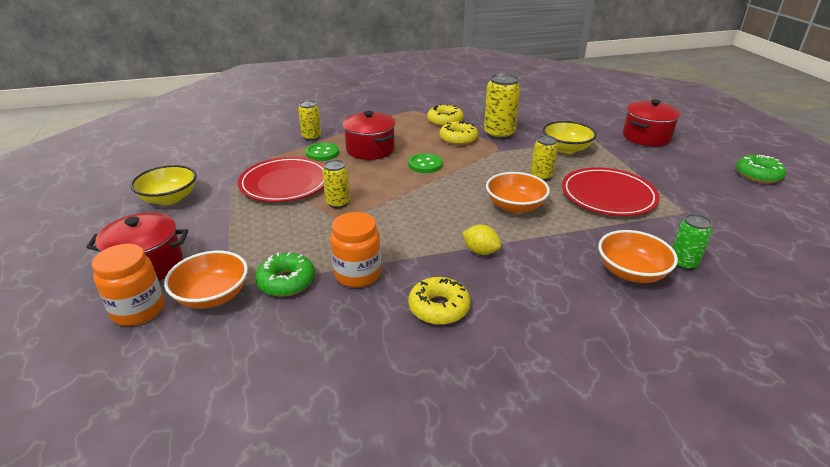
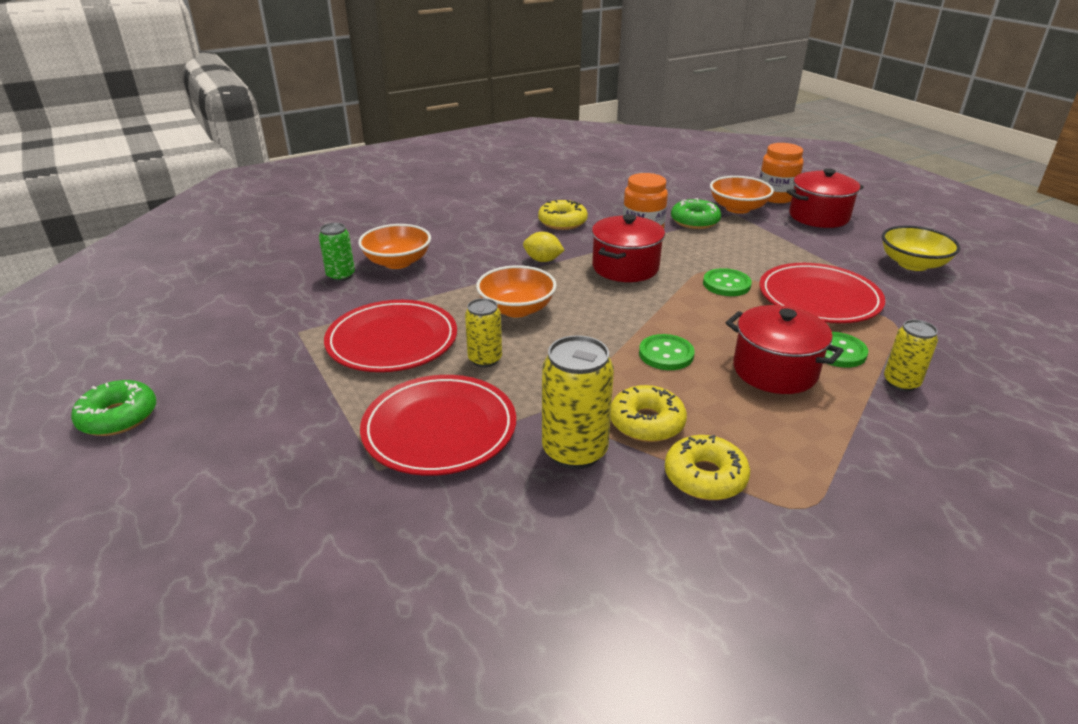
camera: 165 degrees right, 0 degrees up
yellow can [323,159,350,208] -> green button [703,268,752,296]
yellow bowl [543,121,597,154] -> red plate [360,375,516,476]
red pot [623,99,680,146] -> red pot moved to [592,214,665,282]

